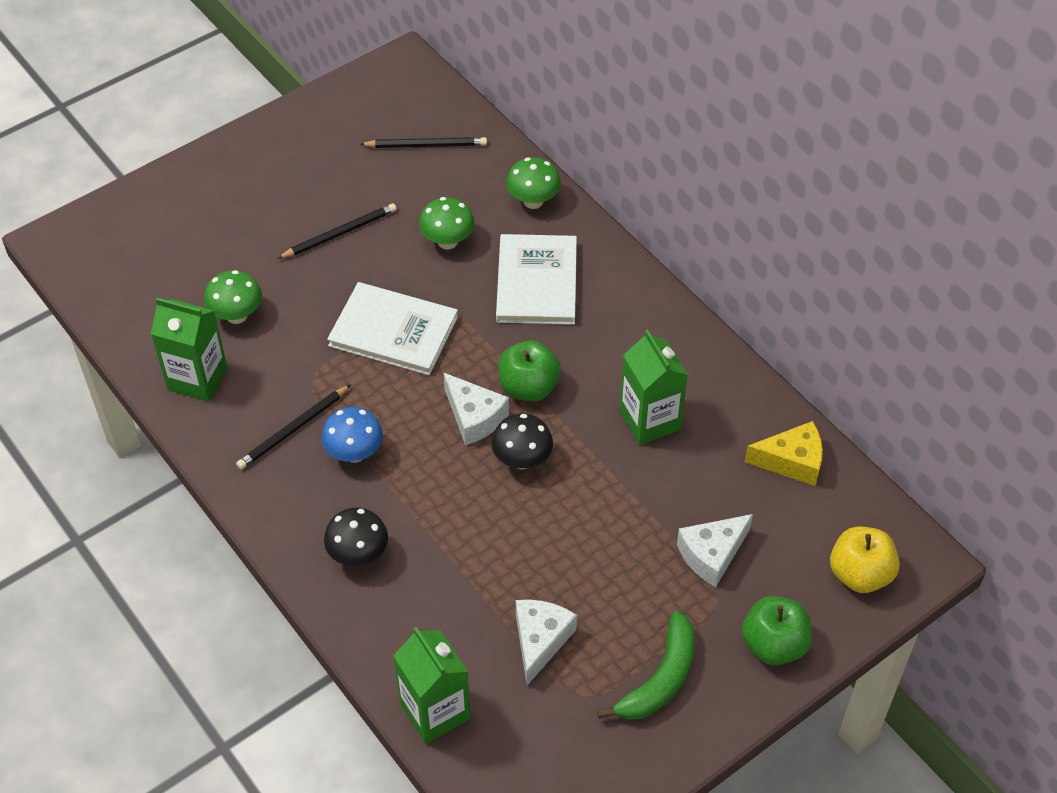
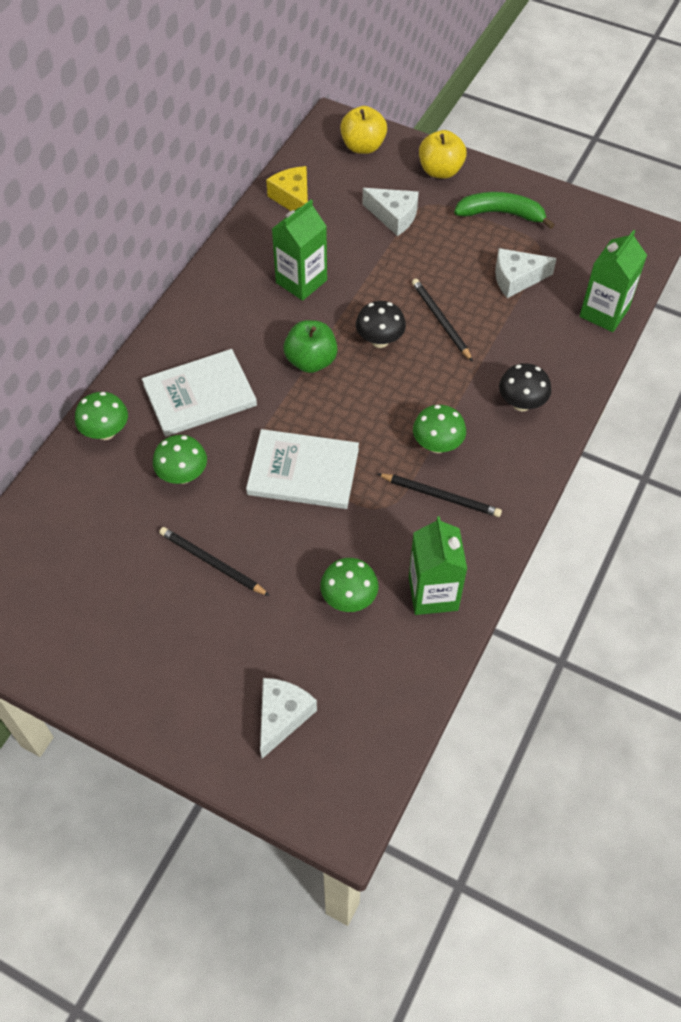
camera: 115 degrees left, 5 degrees up
blue mushroom [322,407,383,463] -> green mushroom [413,405,466,453]
white book [327,282,458,375] -> white book turned 75 degrees counterclockwise [246,429,359,509]
black pencil [360,137,487,148] -> black pencil moved to [412,279,473,362]
white cheese [444,373,509,445] -> white cheese moved to [260,678,317,759]
green apple [742,596,812,665] -> yellow apple [419,130,467,179]

